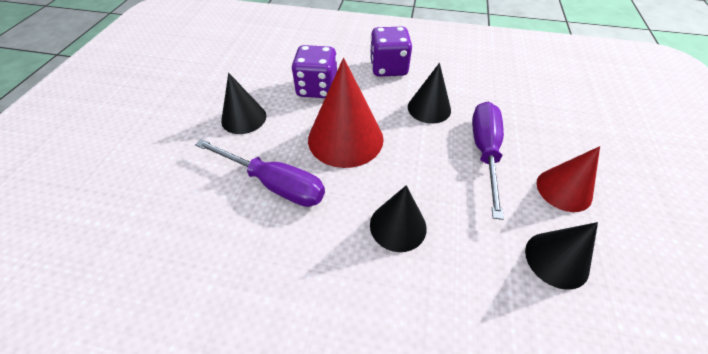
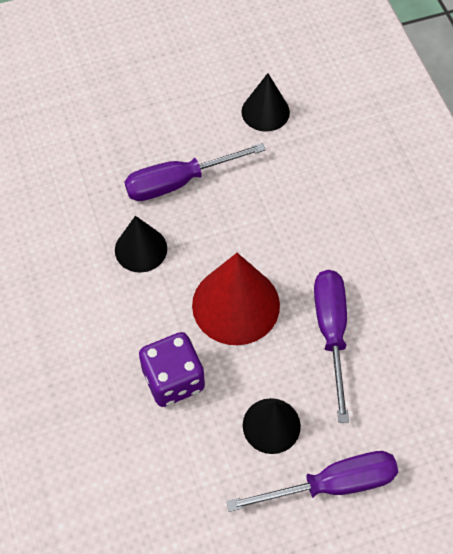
camera: 120 degrees left, 10 degrees up
purple dice [370,27,412,77] -> none
black cone [370,185,427,252] -> none
red cone [537,146,600,212] -> none
none -> purple screwdriver [226,451,398,512]

